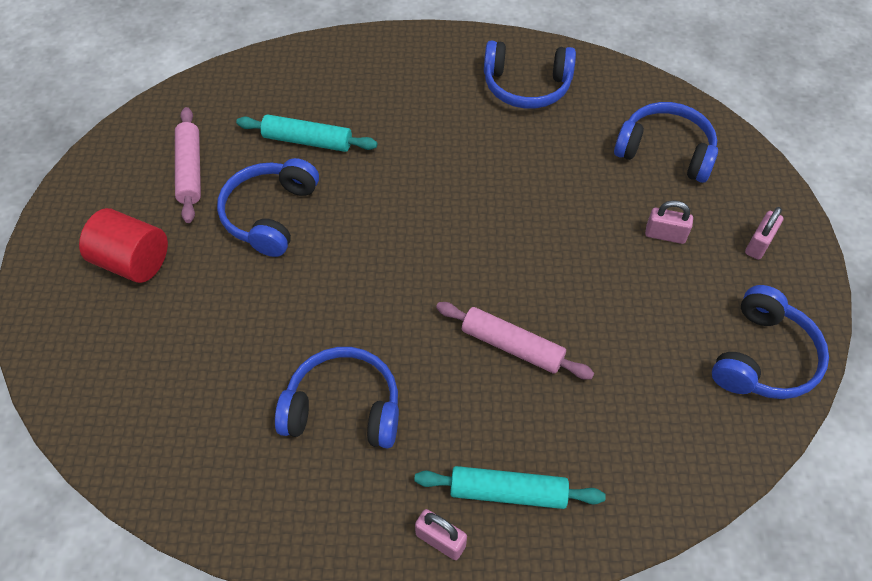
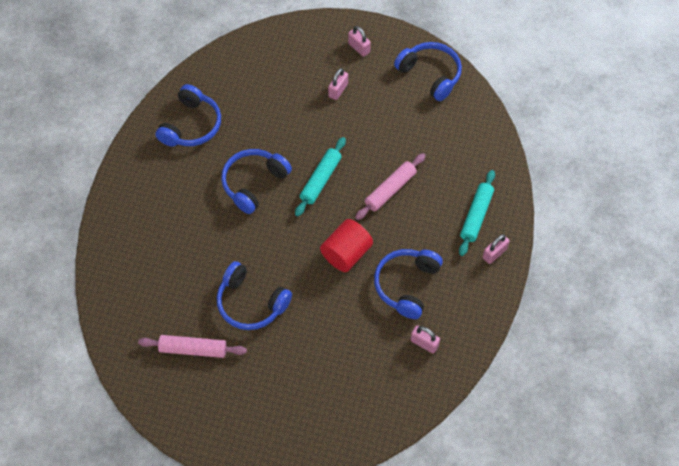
camera: 75 degrees left, 5 degrees up
red cylinder [79,208,168,283] -> red cylinder moved to [320,219,373,272]
turquoise rolling pin [236,114,377,152] -> turquoise rolling pin moved to [295,137,346,217]
blue headphones [614,102,718,183] -> blue headphones moved to [221,149,292,214]
none -> pink padlock [410,325,440,354]

